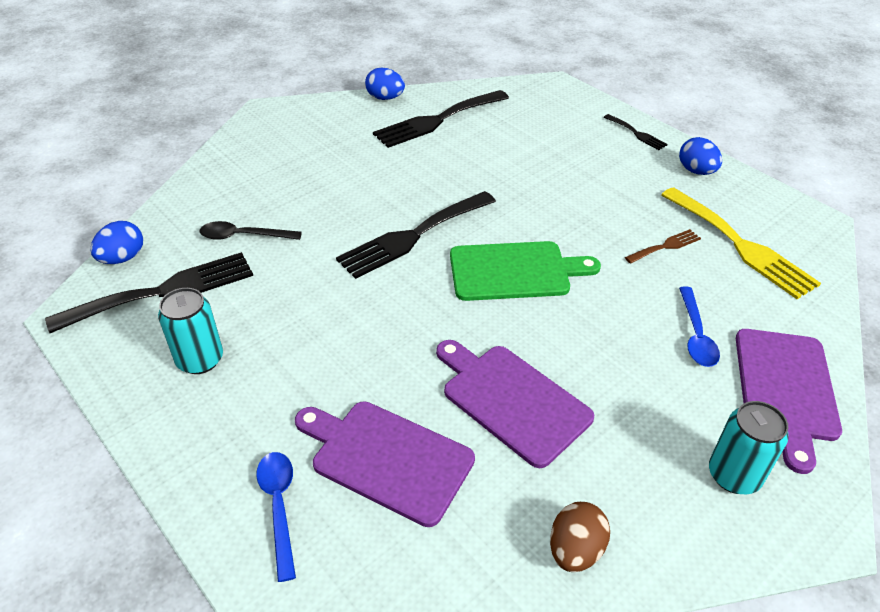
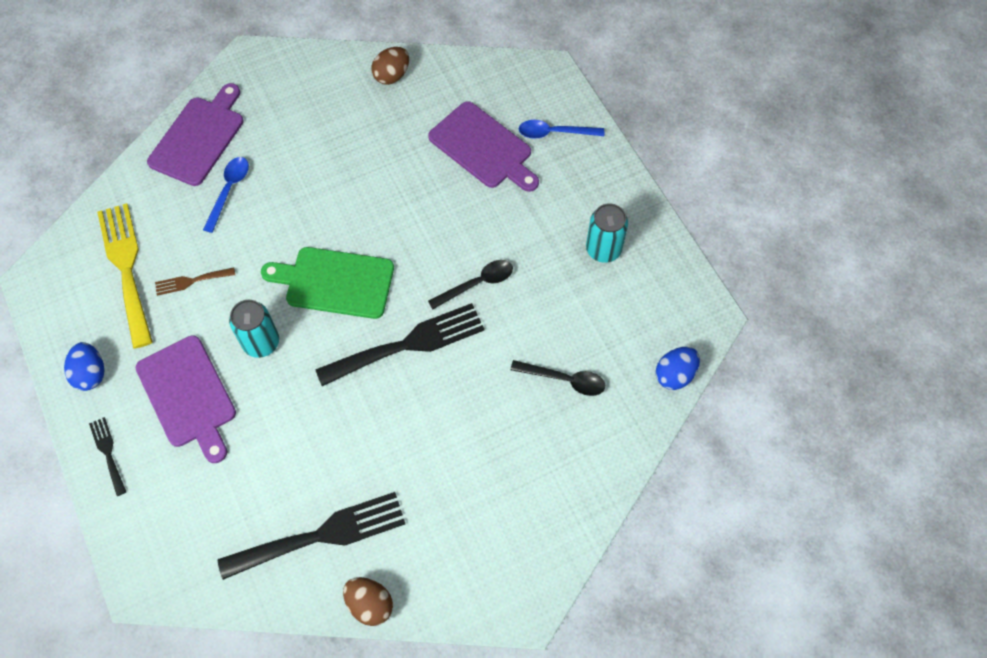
camera: 165 degrees left, 20 degrees up
black fork [45,252,253,333] -> none
blue spoon [256,452,296,582] -> blue spoon turned 90 degrees clockwise [519,120,604,139]
blue egg [365,68,405,100] -> brown egg [343,577,393,626]
purple cutting board [436,340,594,468] -> purple cutting board moved to [136,336,236,463]
turquoise can [709,401,789,494] -> turquoise can moved to [229,300,279,358]
none -> black spoon [428,260,513,309]

